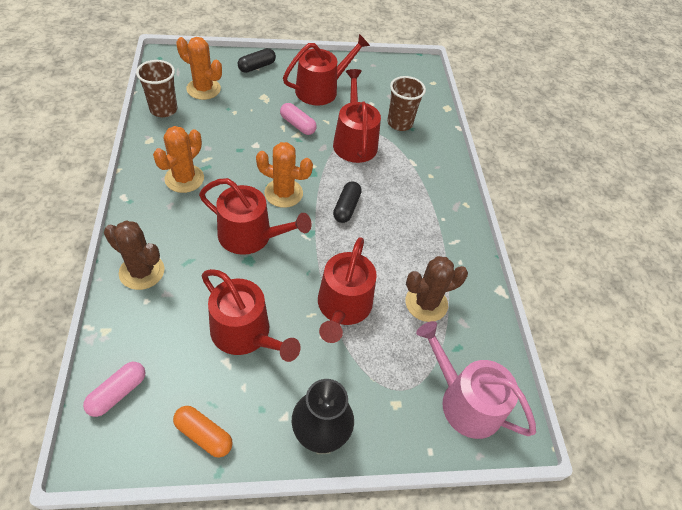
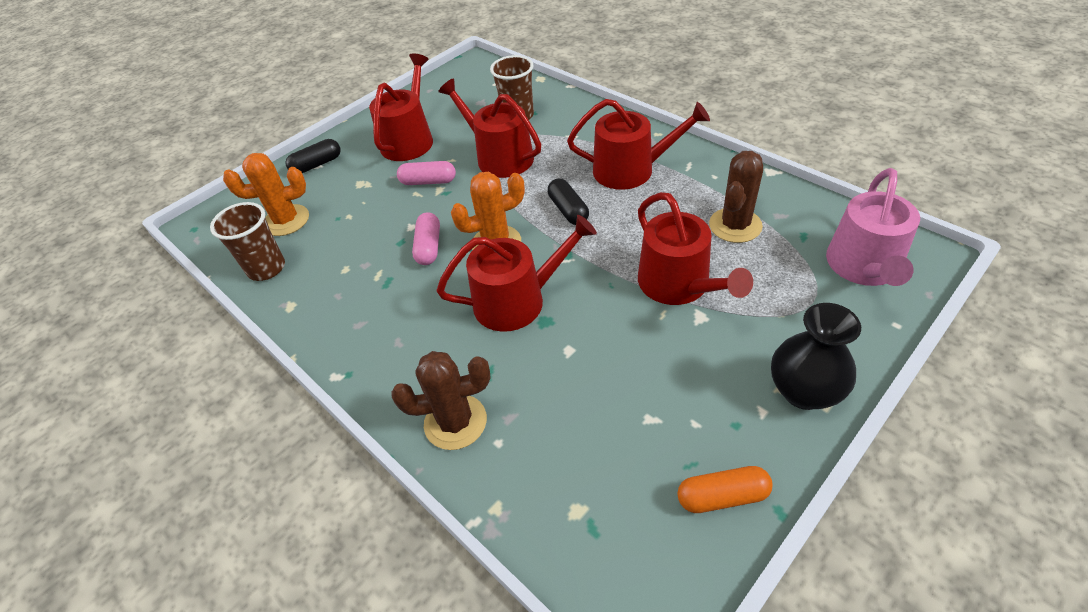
camera: 30 degrees left, 5 degrees down
pink capsule [83,362,145,417] -> pink capsule moved to [412,212,440,265]
orange cactus [153,126,204,193] -> none
red watering can [202,269,301,362] -> red watering can moved to [567,99,710,190]
black capsule [238,48,276,73] -> black capsule turned 45 degrees clockwise [286,139,340,173]
pink watering can [416,321,536,439] -> pink watering can turned 75 degrees counterclockwise [826,168,920,286]

